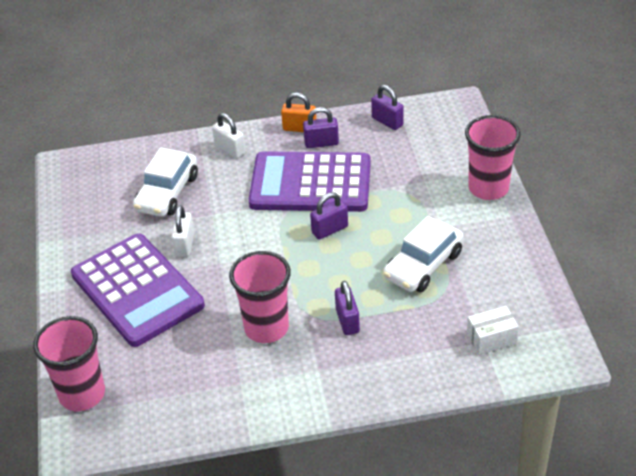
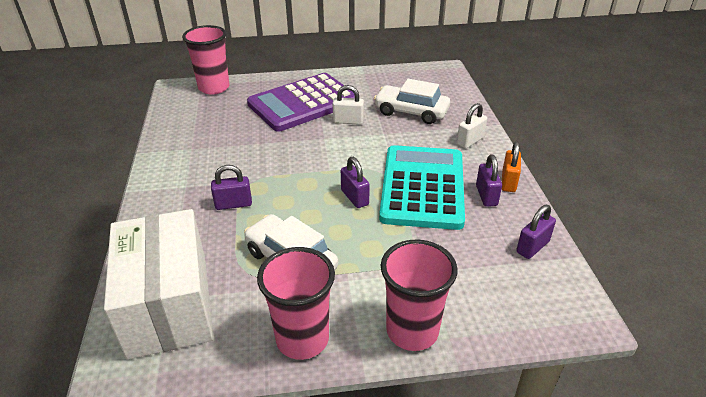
camera: 90 degrees right, 5 degrees down
pink cup [229,251,291,343] -> pink cup moved to [257,247,335,360]
purple calculator [249,151,371,212] -> turquoise calculator [379,145,465,230]
white box [467,306,519,355] -> white box [104,209,214,360], size x2.45

